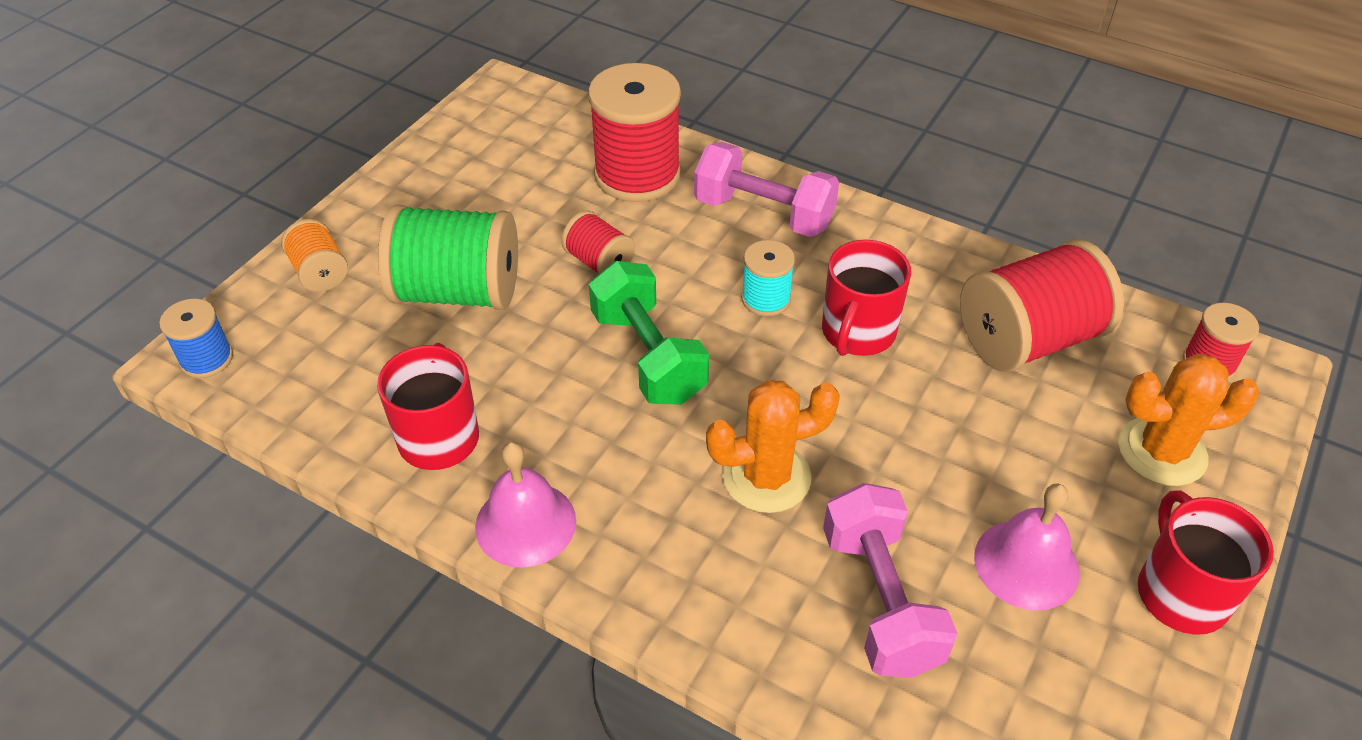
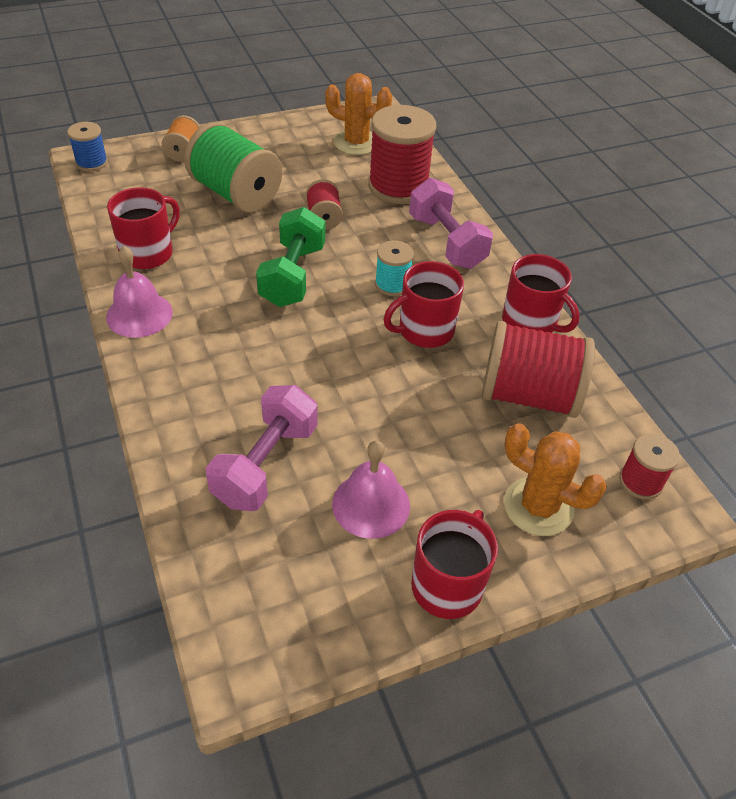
camera: 35 degrees right, 0 degrees up
orange cactus [706,380,840,513] -> orange cactus moved to [325,73,392,155]
none -> red mug [502,254,580,333]

